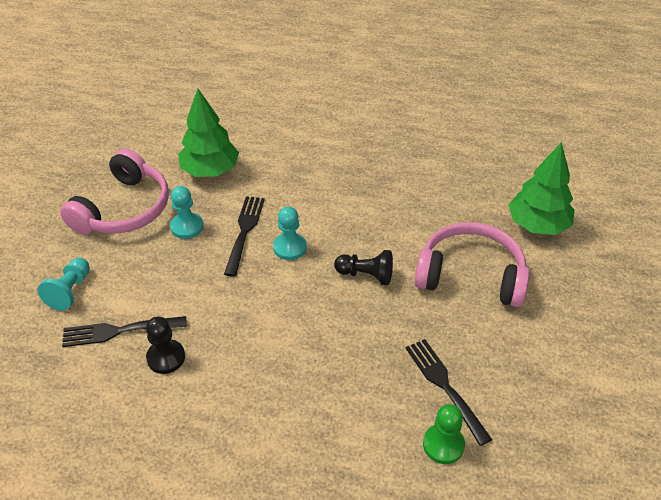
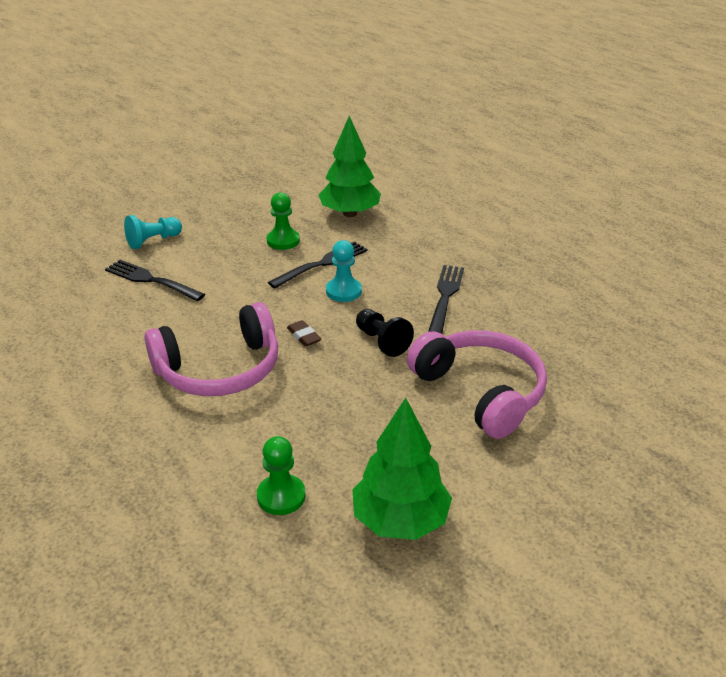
camera: 40 degrees right, 10 degrees down
pink headphones [60,148,169,235] -> pink headphones moved to [145,302,278,396]
black pawn [146,317,185,374] -> none
turquoise pawn [170,186,203,239] -> green pawn [267,192,300,250]
black fork [406,339,492,446] -> black fork moved to [428,265,464,334]
green tree [508,142,575,235] -> green tree moved to [352,398,452,540]
none -> brown eraser [287,320,321,347]

